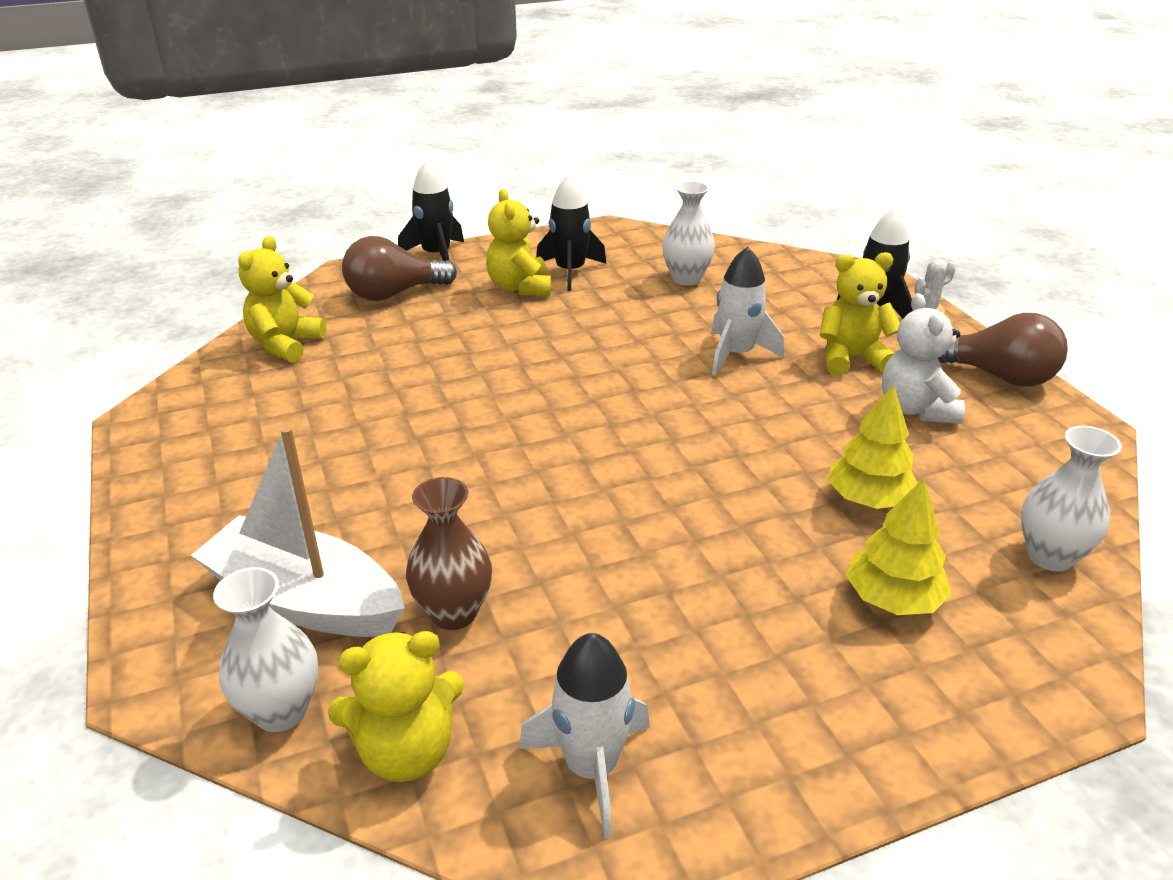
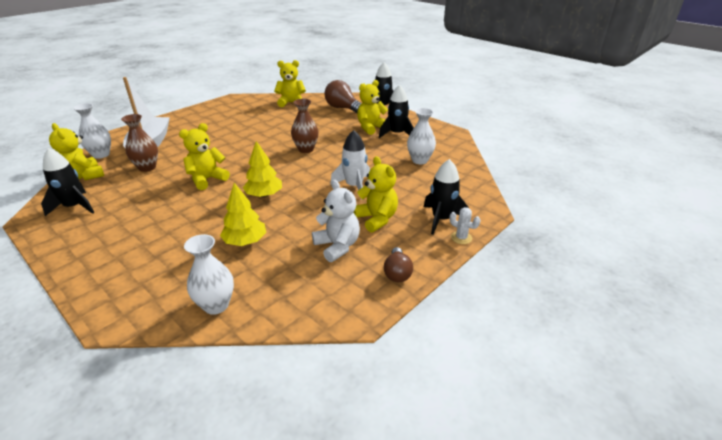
camera: 65 degrees right, 0 degrees up
white rocket [519,633,650,838] -> black rocket [41,148,95,216]
yellow tree [846,478,952,615] -> yellow tree moved to [243,141,282,197]
white teddy bear [882,293,965,423] -> white teddy bear turned 90 degrees clockwise [312,180,360,262]
brown light bulb [937,313,1068,387] -> brown light bulb [384,247,413,282], size x0.61
none -> yellow teddy bear [179,123,230,190]
none -> brown vase [291,99,319,153]

